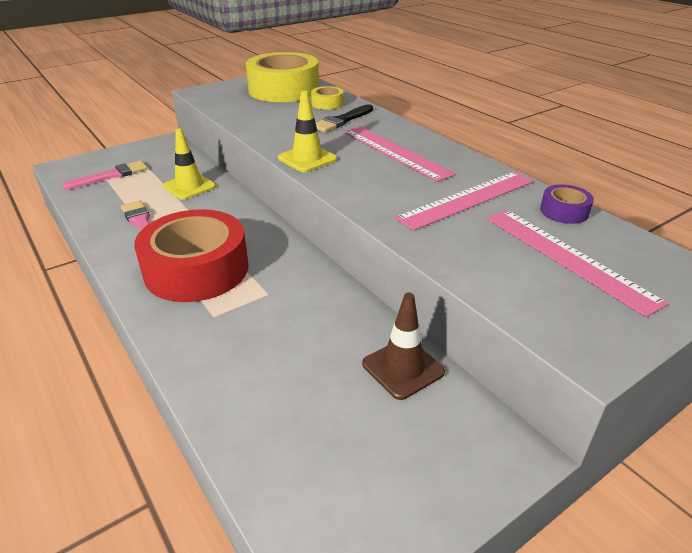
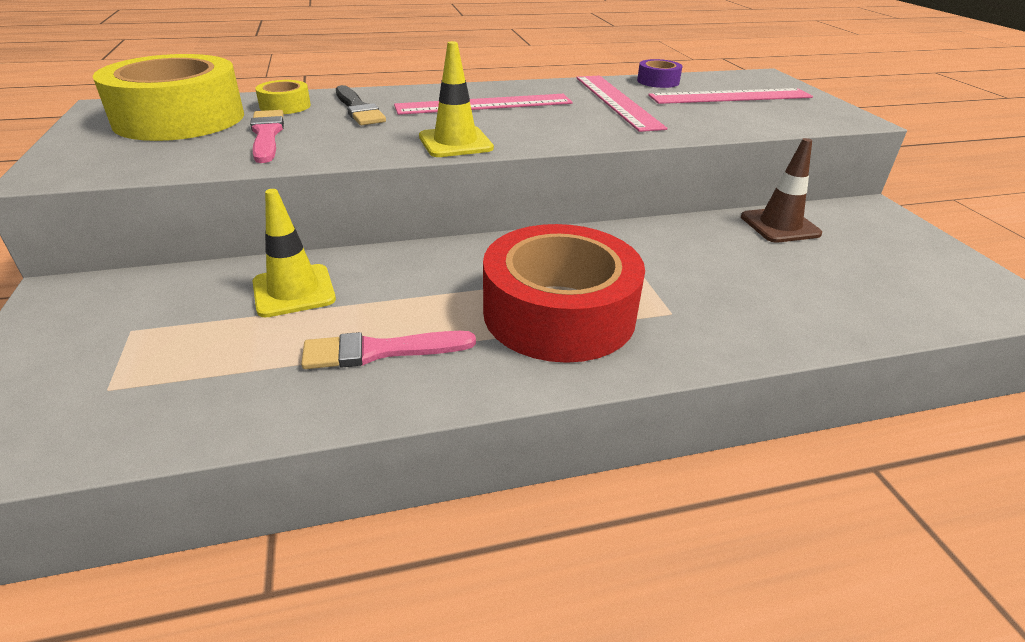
camera: 70 degrees left, 0 degrees up
pink brush [63,161,148,190] -> pink brush moved to [250,110,284,163]

